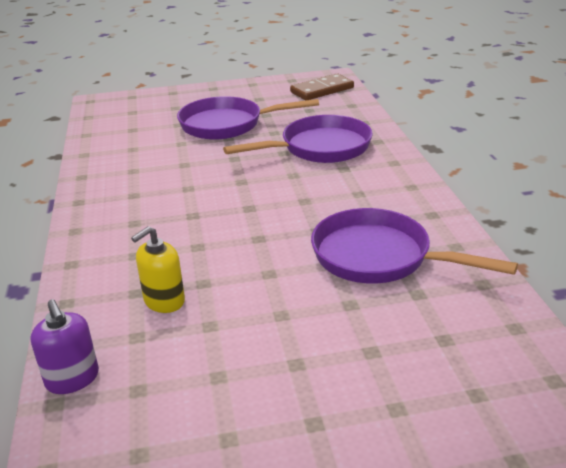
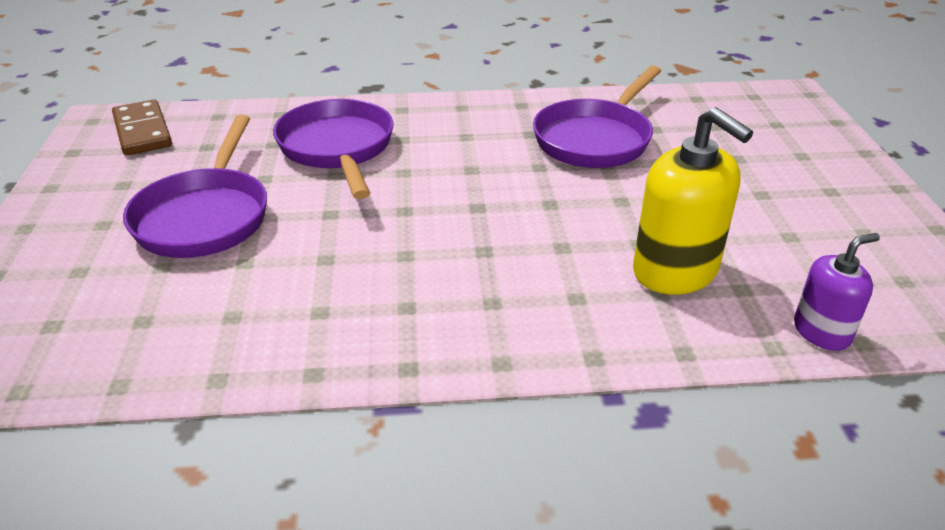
camera: 85 degrees left, 5 degrees up
yellow soap dispenser [131,226,185,313] -> yellow soap dispenser [633,107,753,295], size x1.71

